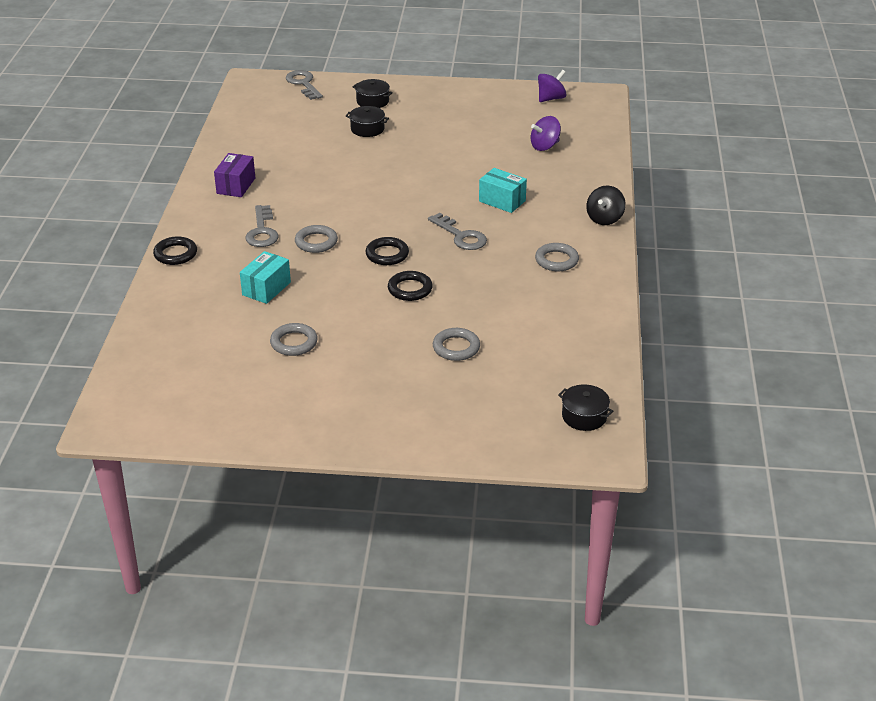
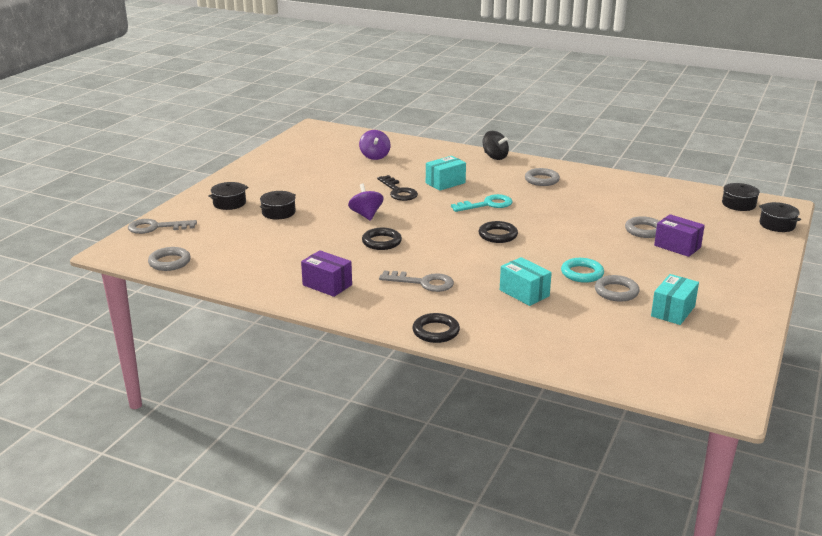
camera: 70 degrees left, 10 degrees down
grey ring [295,225,338,253] -> grey ring moved to [148,247,191,271]
black ring [388,271,433,301] -> black ring moved to [362,228,402,250]
grey key [428,213,487,250] -> turquoise key [451,194,512,212]
purple spinning top [538,70,566,102] -> purple spinning top moved to [348,184,384,221]
none -> black key [377,175,418,201]
none -> turquoise ring [561,258,604,283]
none -> turquoise box [651,274,699,325]
none -> purple box [654,214,705,257]
none -> black pot [759,202,801,232]

